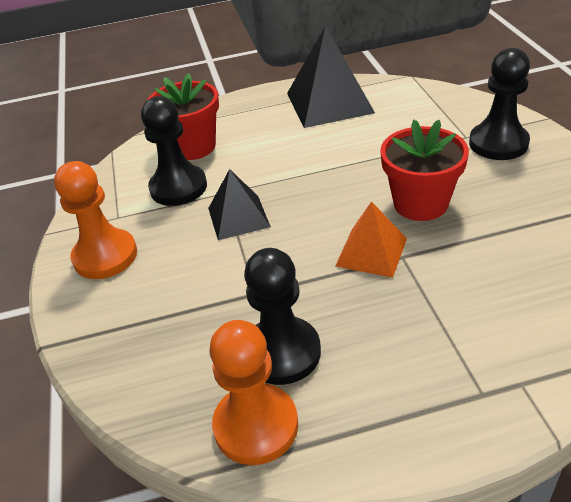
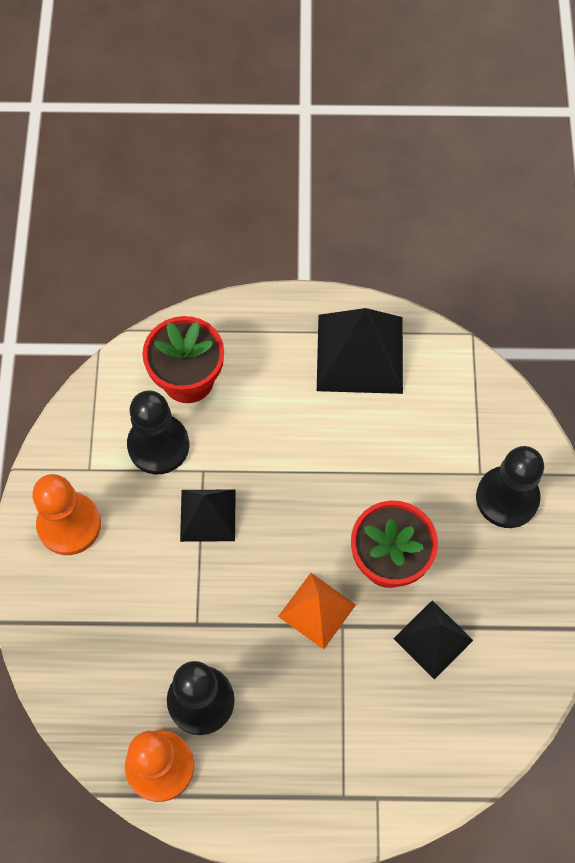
camera: 10 degrees right, 25 degrees up
none -> black pyramid [393,600,473,679]

